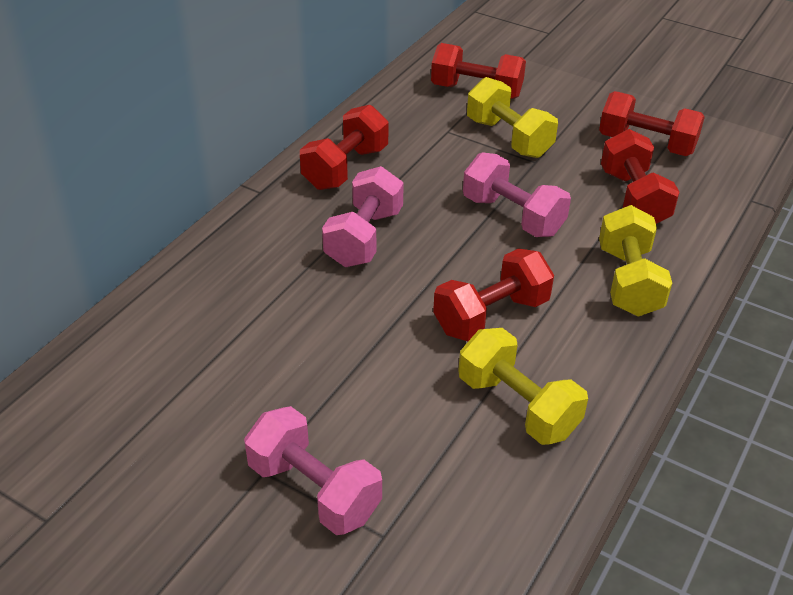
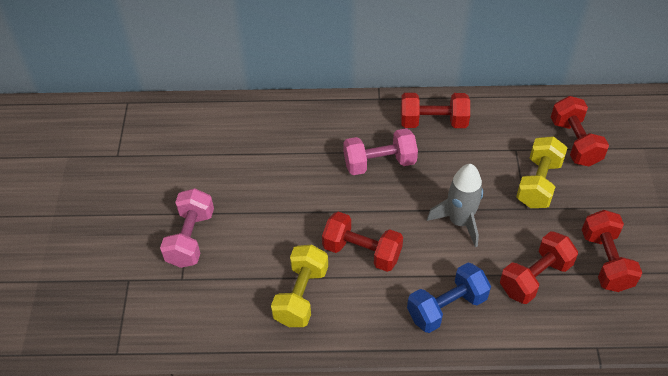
camera: 60 degrees right, 10 degrees up
pink dumbbell [463,152,571,237] -> grey rocket [427,164,483,247]
yellow dumbbell [599,205,672,317] -> blue dumbbell [407,263,491,333]

